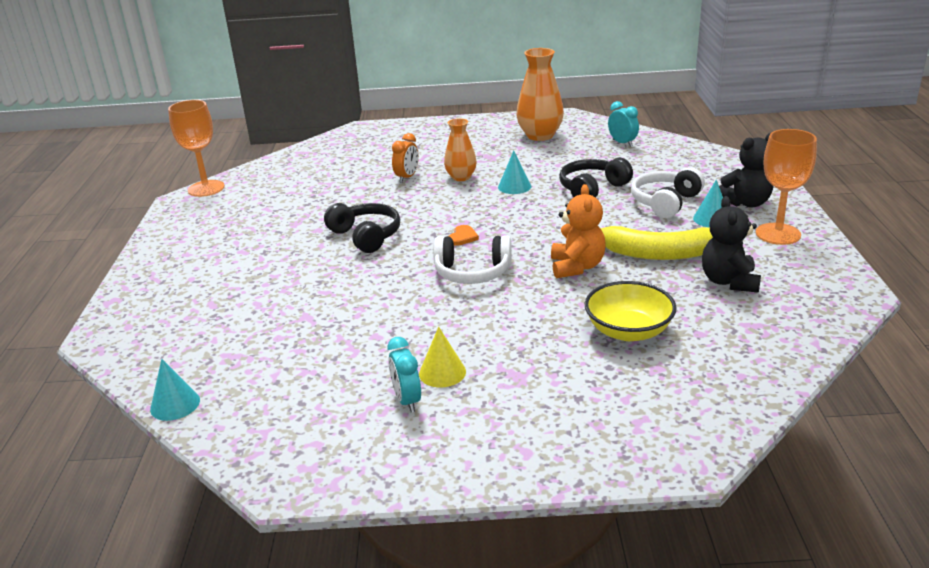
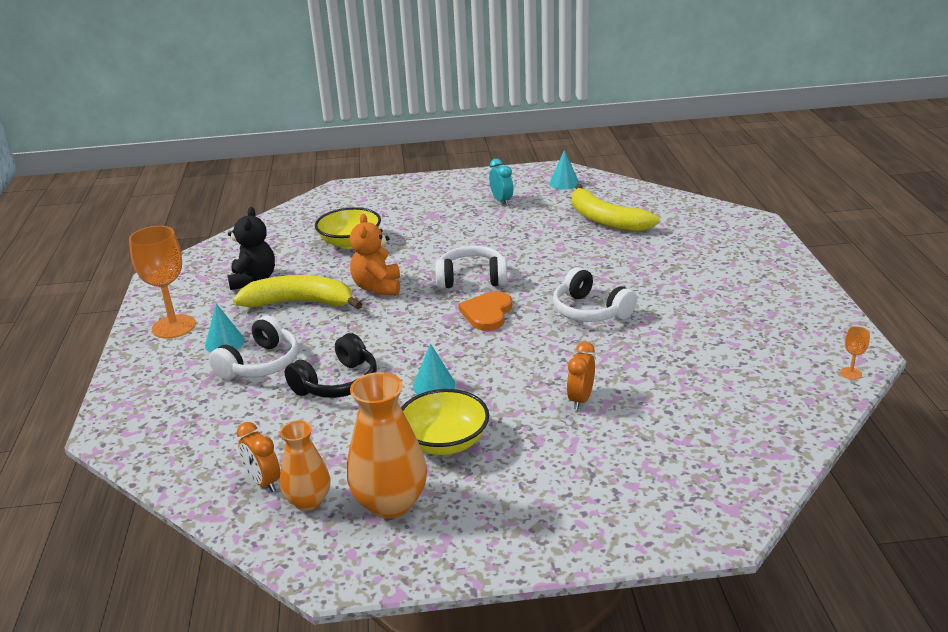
camera: 175 degrees right, 0 degrees up
turquoise cone [150,359,200,421] -> turquoise cone moved to [549,150,579,190]
orange goblet [168,100,225,197] -> orange goblet [840,326,870,380], size x0.42
black headphones [324,203,400,253] -> white headphones [553,267,637,322]
yellow cone [419,327,466,387] -> none
orange vase [444,118,477,181] -> orange vase moved to [280,421,330,511]
orange heart [449,225,479,246] -> orange heart [459,291,512,331], size x1.71
turquoise clock [608,101,639,147] -> orange clock [237,422,280,492]
black teddy bear [719,133,774,208] -> none
none -> yellow bowl [401,389,489,455]
none -> yellow banana [572,184,660,232]

